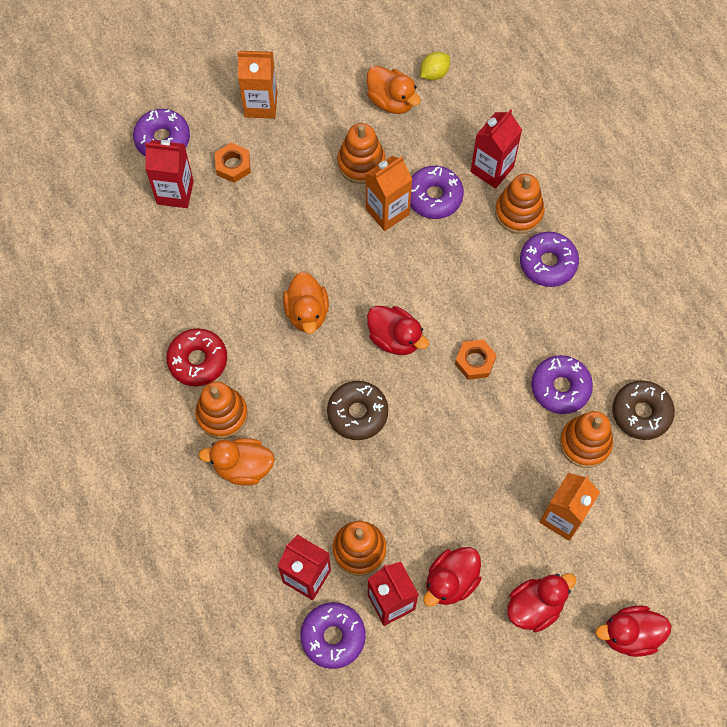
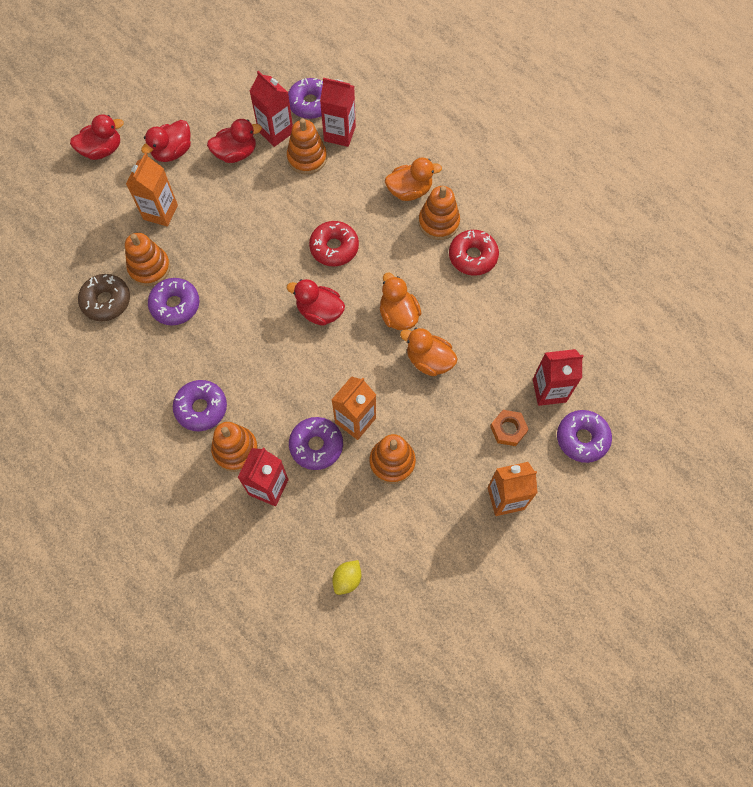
camera: 165 degrees right, 0 degrees up
brown donut [327,381,388,440] -> red donut [309,221,359,266]
orange duck [367,66,421,114] -> orange duck moved to [400,328,458,376]
red duck [423,547,481,607] -> red duck turned 45 degrees clockwise [207,119,262,163]
orange nut [455,339,497,380] -> none

